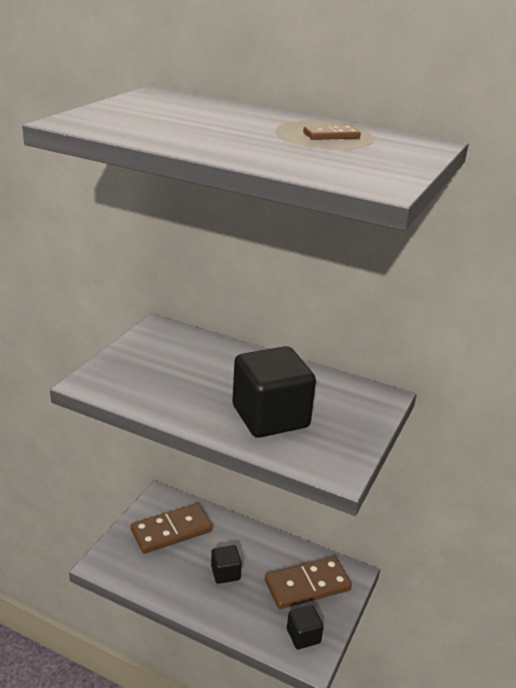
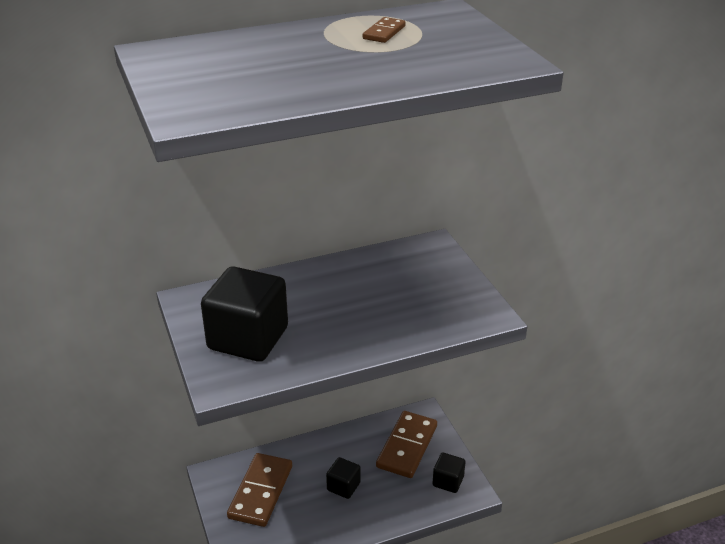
camera: 45 degrees left, 5 degrees up
black cube [232,346,316,438] -> black cube moved to [201,266,288,362]

